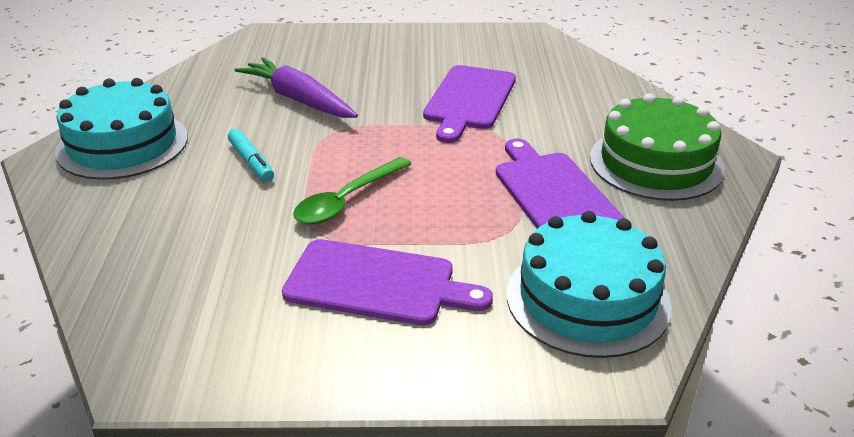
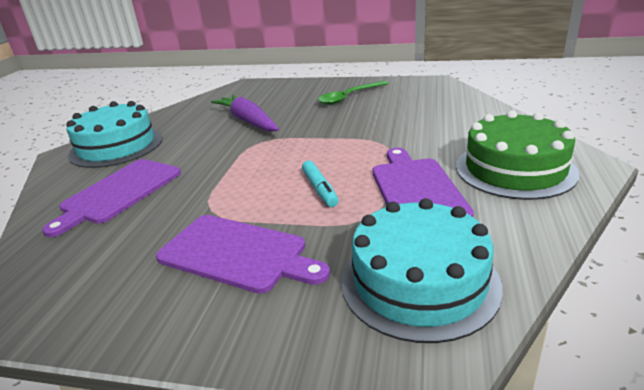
camera: 15 degrees right, 5 degrees down
turquoise marker [228,129,274,182] -> turquoise marker moved to [302,161,339,207]
green spoon [293,157,411,225] -> green spoon moved to [318,81,389,105]
purple cutting board [423,65,516,143] -> purple cutting board moved to [42,159,181,237]

